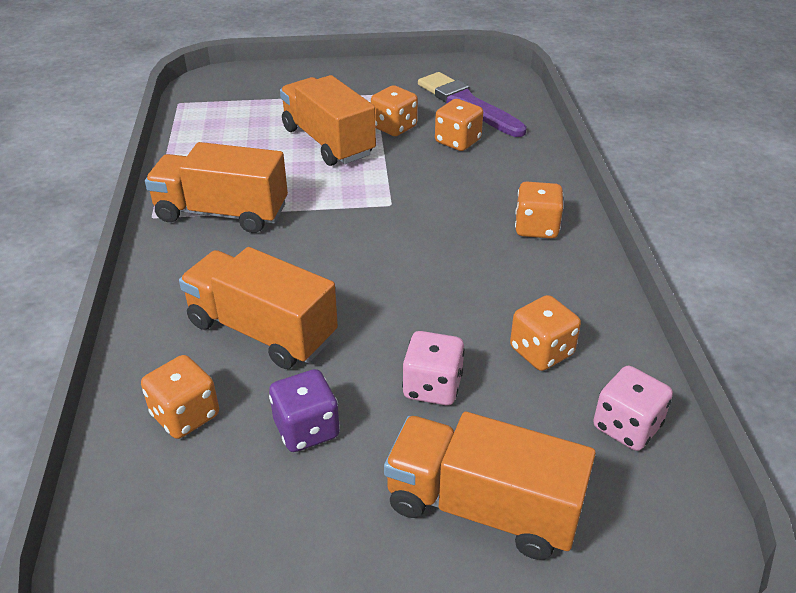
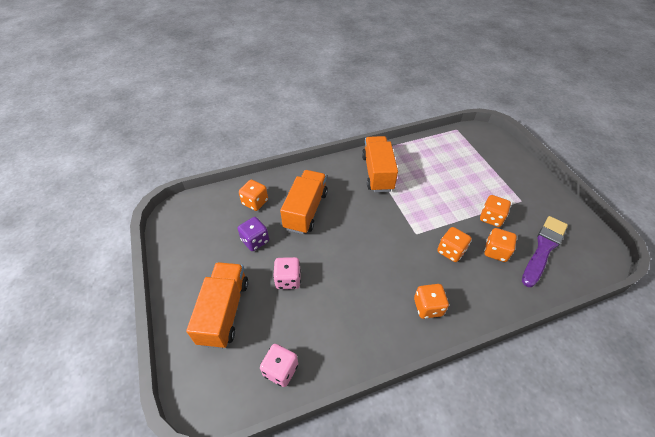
camera: 75 degrees right, 10 degrees up
orange truck [280,75,376,166] -> none
orange dice [510,295,581,371] -> orange dice moved to [437,227,471,262]

